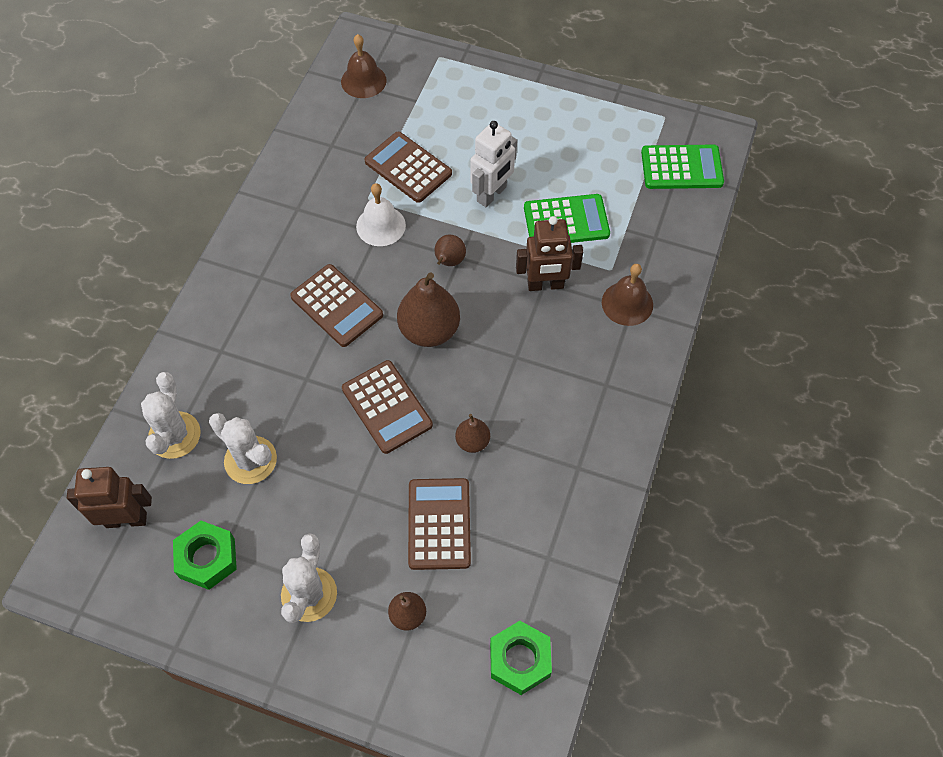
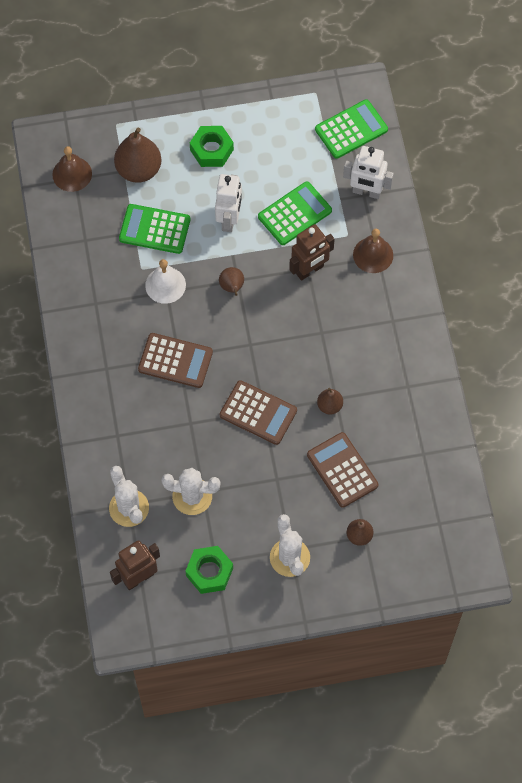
camera: 30 degrees left, 5 degrees up
brown calculator [365,132,452,203] -> green calculator [119,204,190,254]
brown pear [397,272,460,347] -> brown pear moved to [114,128,161,183]
green nut [490,621,552,695] -> green nut moved to [190,126,234,167]
none -> white robot [343,146,394,199]

